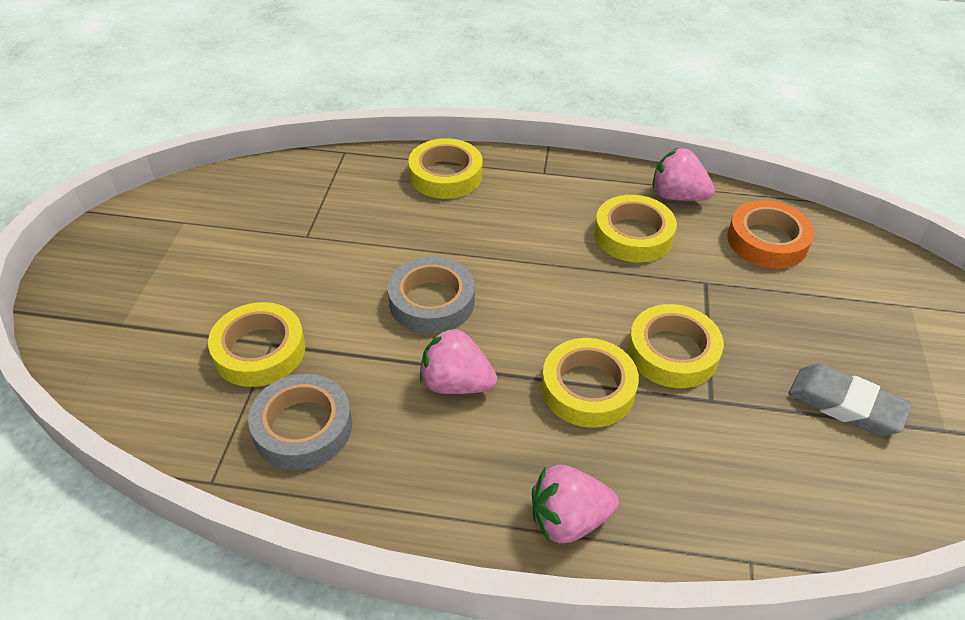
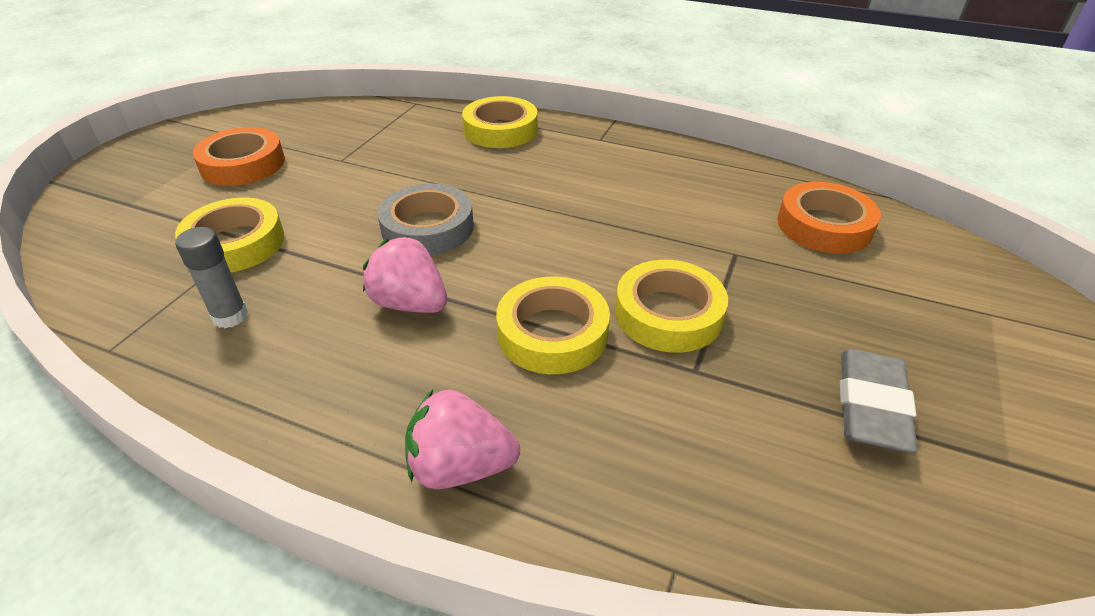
camera: 15 degrees right, 5 degrees down
grey tape [248,374,352,470] -> grey glue stick [175,227,248,328]
yellow tape [594,195,677,262] -> none
pink strawberry [653,148,715,201] -> none
grey eraser [789,364,912,436] -> grey eraser turned 60 degrees clockwise [840,349,918,453]
none -> orange tape [193,127,285,186]

